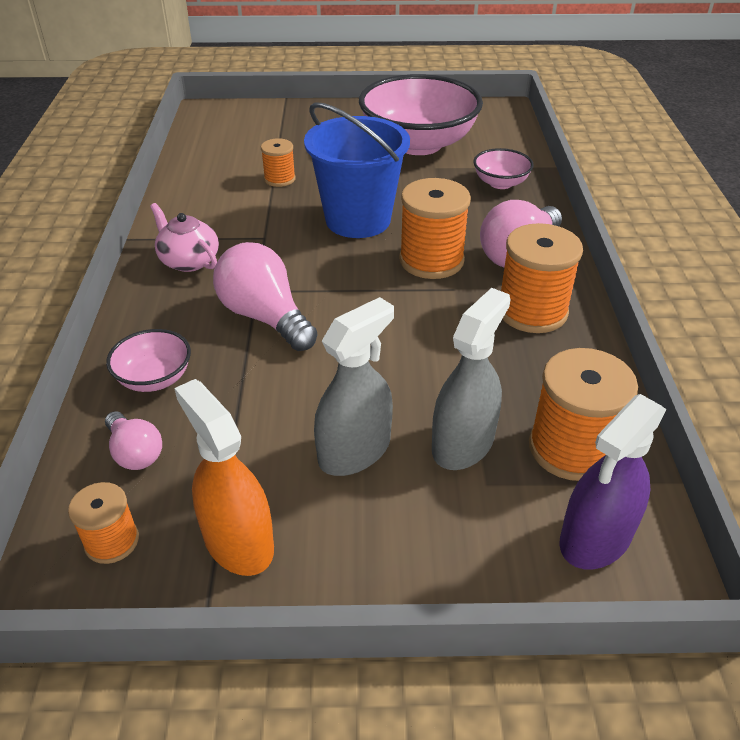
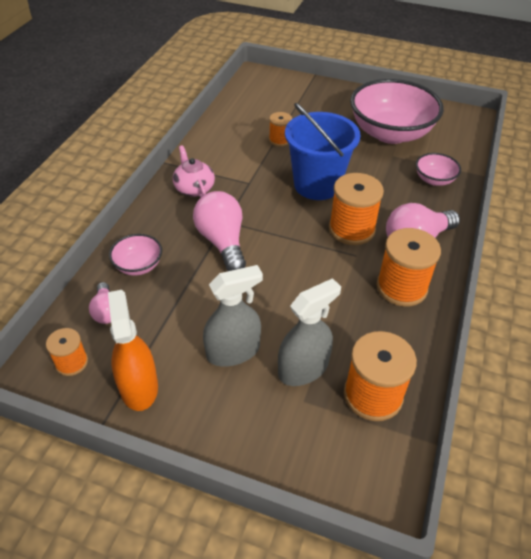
camera: 20 degrees right, 5 degrees up
purple spray bottle [560,394,667,570] -> none

